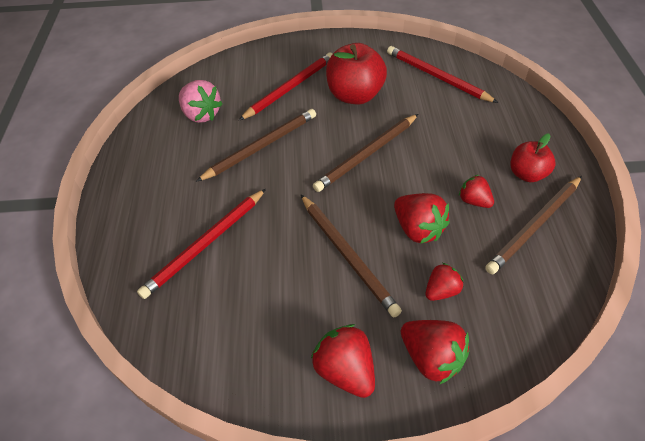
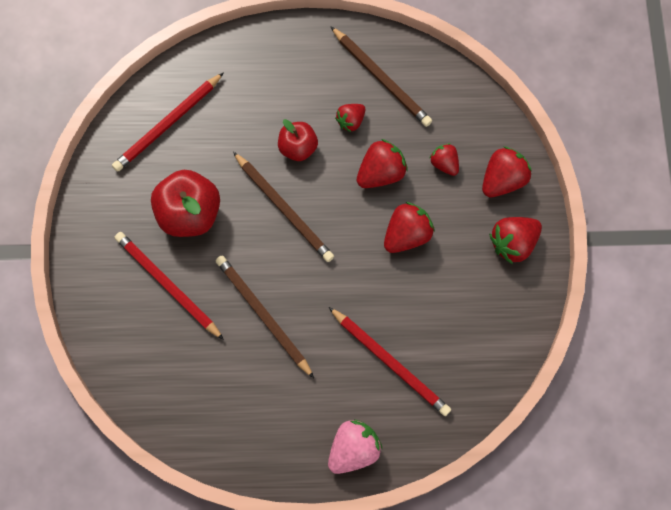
camera: 90 degrees left, 20 degrees up
pink strawberry [179,80,223,123] -> pink strawberry moved to [328,419,382,474]
brown pencil [301,195,402,317] -> red strawberry [384,202,435,253]
red apple [510,133,556,182] -> red apple moved to [278,119,318,161]

